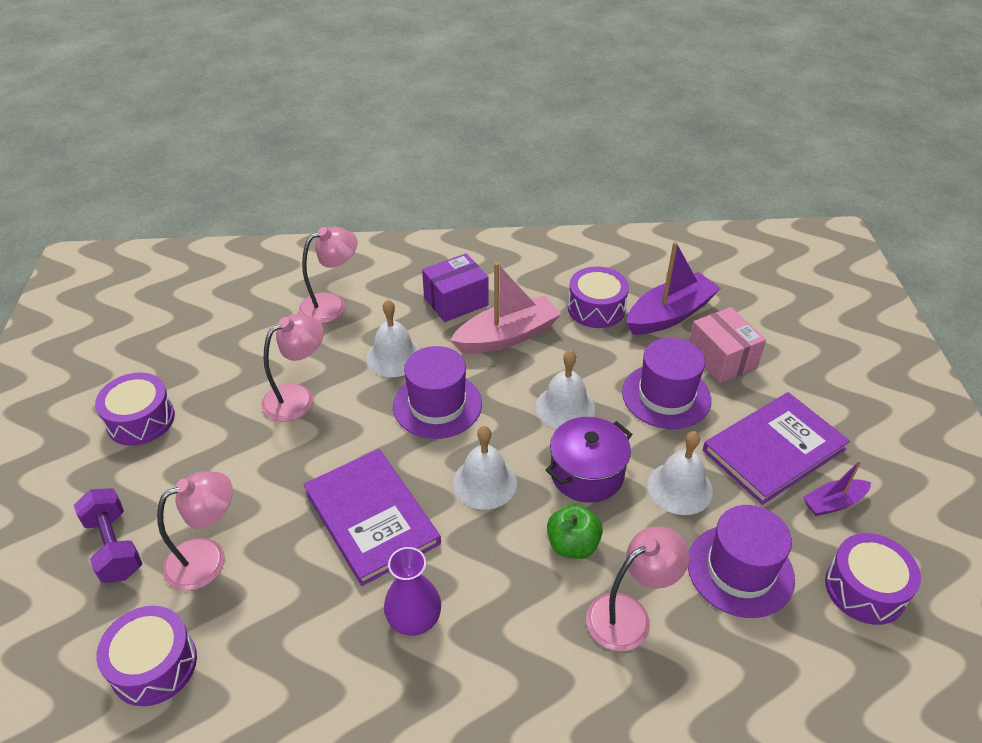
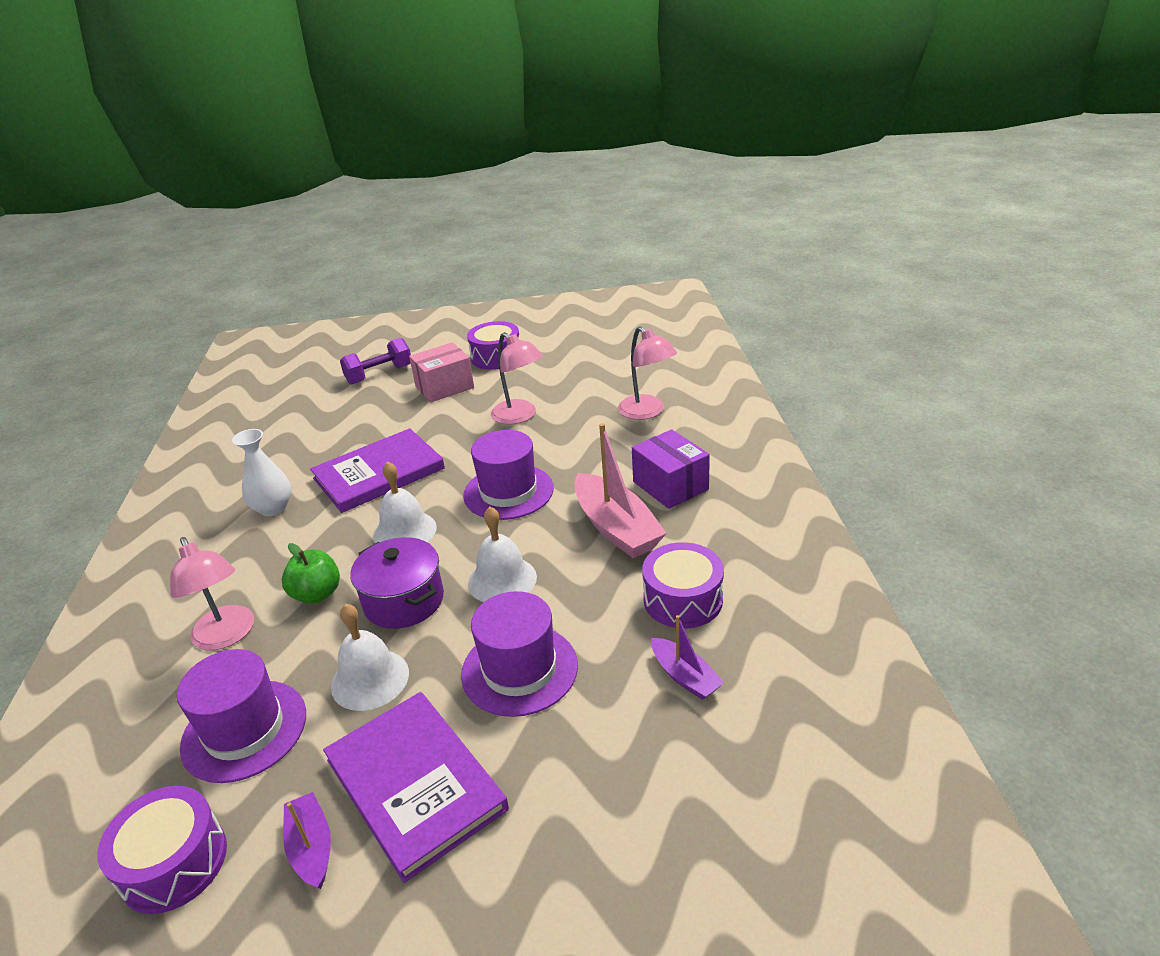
camera: 90 degrees right, 10 degrees down
purple drum [96,606,197,706] -> none
pink lamp [157,471,233,591] -> none
white bell [366,300,420,377] -> none
purple vase [384,547,441,636] -> white vase [232,429,291,516]
purple boat [627,242,721,335] -> purple boat [651,615,725,700], size x0.55
pink box [689,307,766,383] -> pink box moved to [409,342,474,402]

